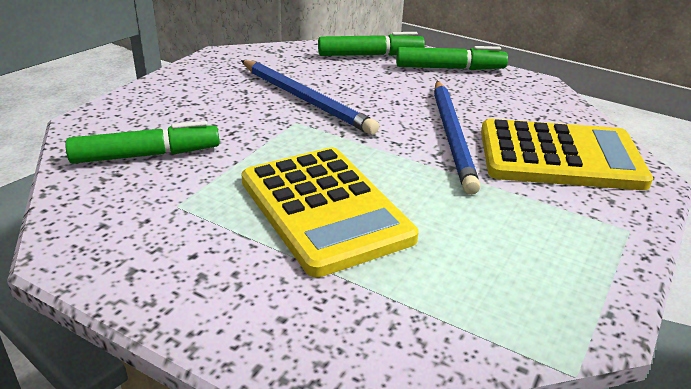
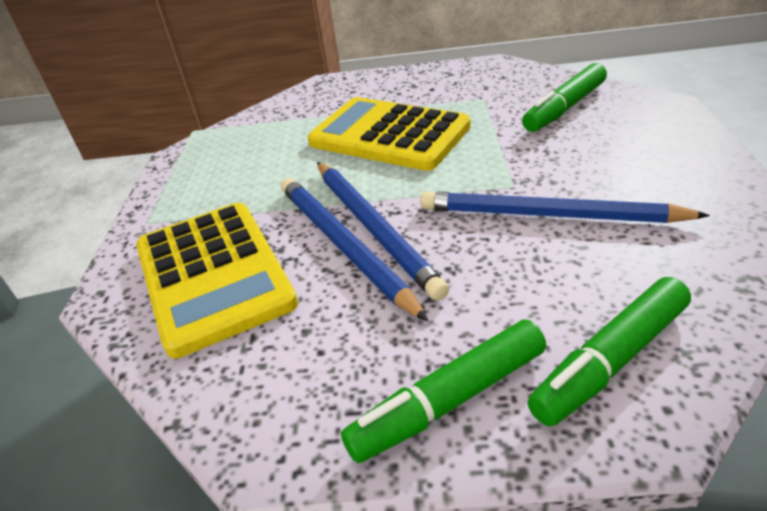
camera: 155 degrees right, 5 degrees up
yellow calculator [481,119,653,190] -> yellow calculator turned 90 degrees counterclockwise [136,203,298,358]
none -> blue pencil [317,162,449,301]

